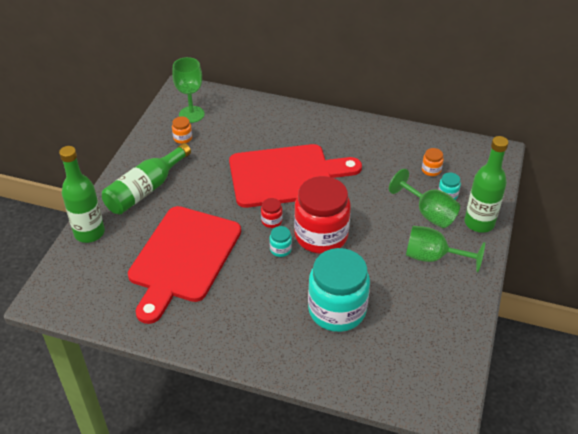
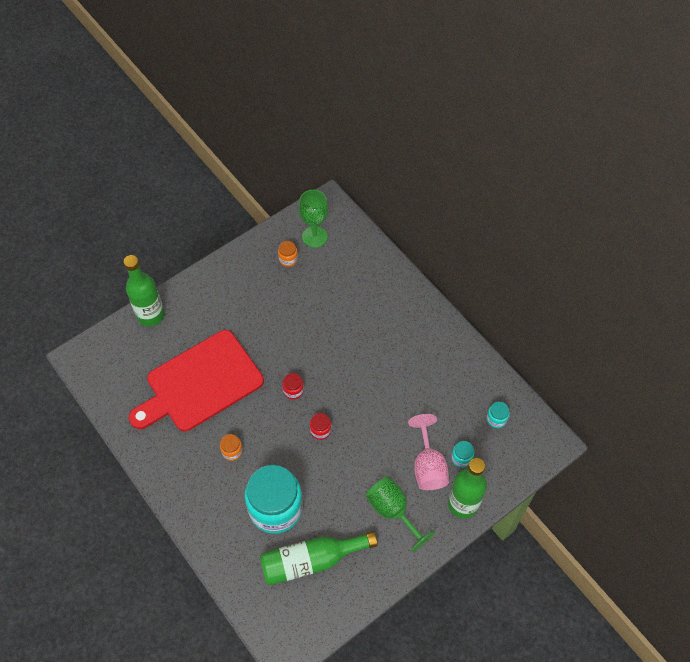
camera: 35 degrees right, 15 degrees up
green bottle [102,143,191,215] -> green bottle moved to [260,531,378,586]
red cutting board [229,144,362,208] -> none
turquoise jar [270,226,292,257] -> turquoise jar moved to [486,402,510,428]
red jar [294,176,351,254] -> red jar [310,413,331,440], size x0.40
green goblet [389,169,460,228] -> pink goblet [408,414,449,490]
orange jar [422,148,444,176] -> orange jar moved to [220,434,243,461]

